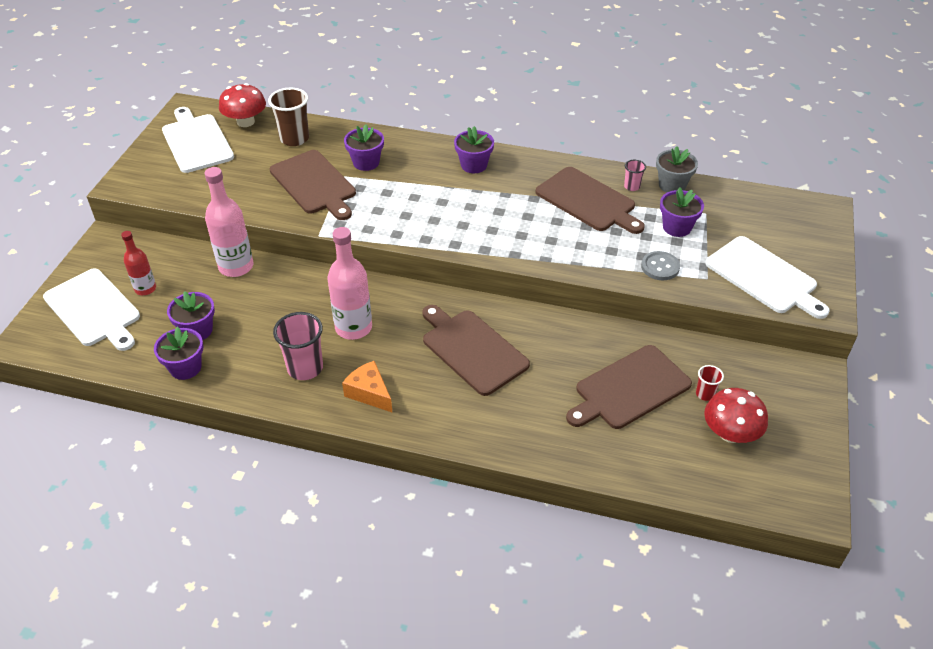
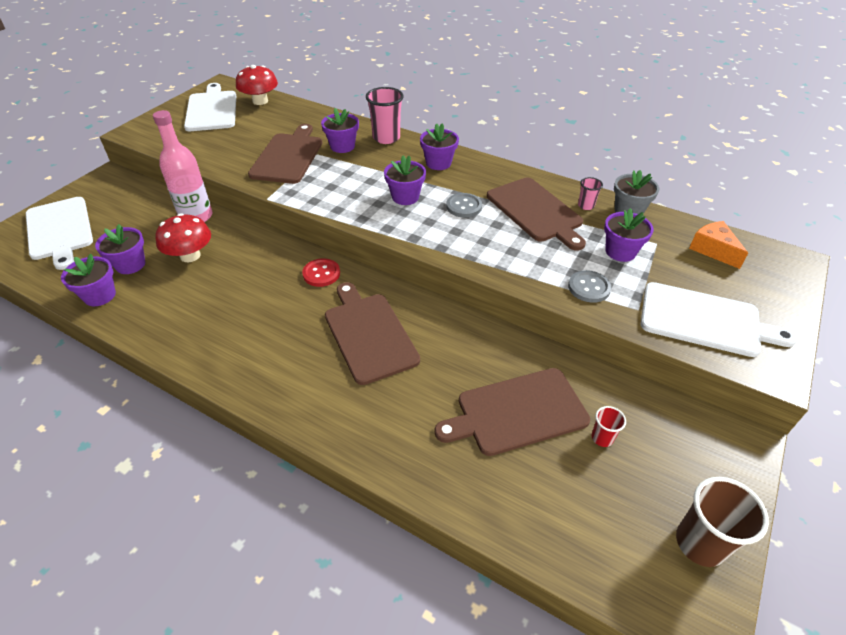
camera: 15 degrees right, 0 degrees up
red bottle [121,231,156,295] -> none
brown cup [268,87,309,146] -> brown cup moved to [676,477,769,567]
brown cutting board [270,150,356,220] -> brown cutting board turned 150 degrees counterclockwise [248,124,322,184]
pink cup [273,312,323,380] -> pink cup moved to [366,87,404,144]
pink bottle [327,227,372,340] -> none
orange cheese [342,361,392,412] -> orange cheese moved to [689,221,748,269]
red mushroom [704,388,768,443] -> red mushroom moved to [155,213,211,262]
white cutting board [705,236,829,319] -> white cutting board turned 45 degrees counterclockwise [641,282,797,357]
none -> red button [302,258,340,287]
none -> purple flower pot [384,155,426,205]
none -> grey button [446,193,482,218]

